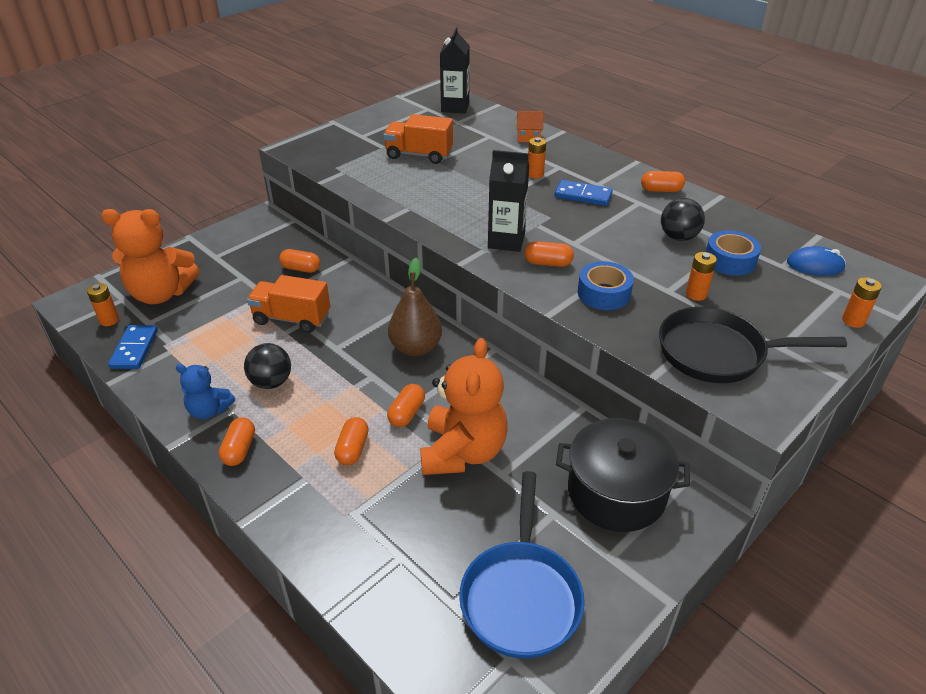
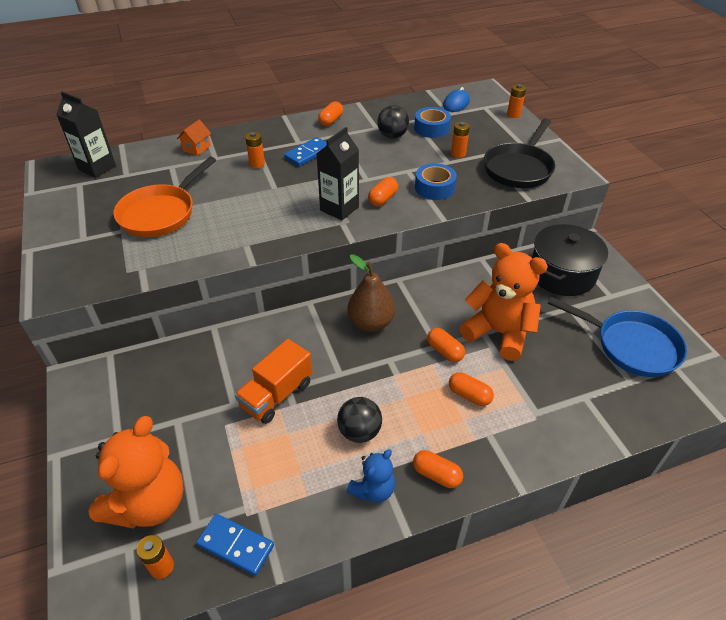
camera: 65 degrees left, 5 degrees up
orange capsule [279,249,320,273] -> none
orange truck [383,114,453,164] -> orange pan [113,157,216,237]

